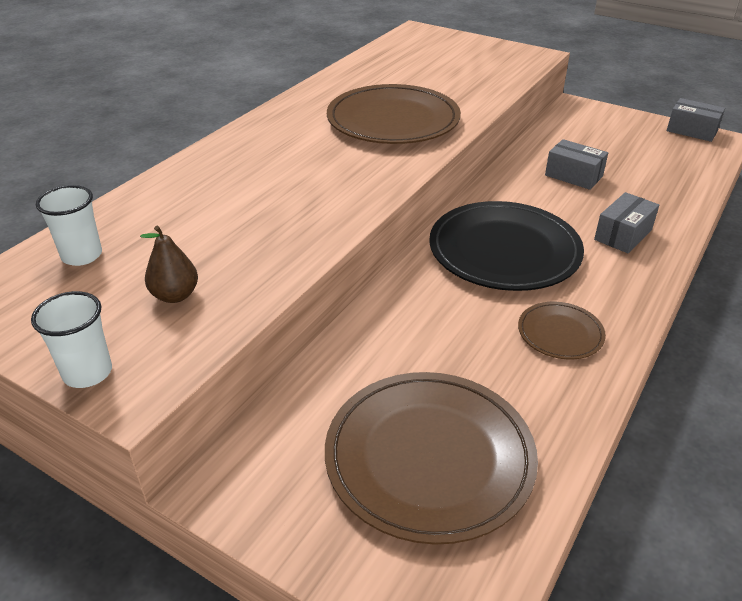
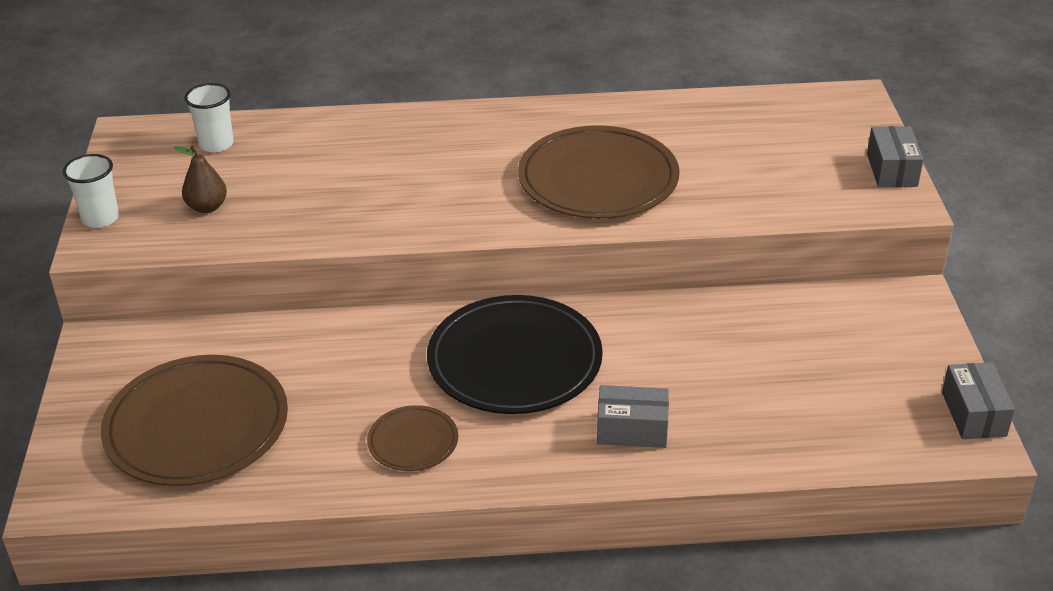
camera: 55 degrees right, 0 degrees up
grey box [545,139,608,190] -> grey box moved to [867,126,923,187]

